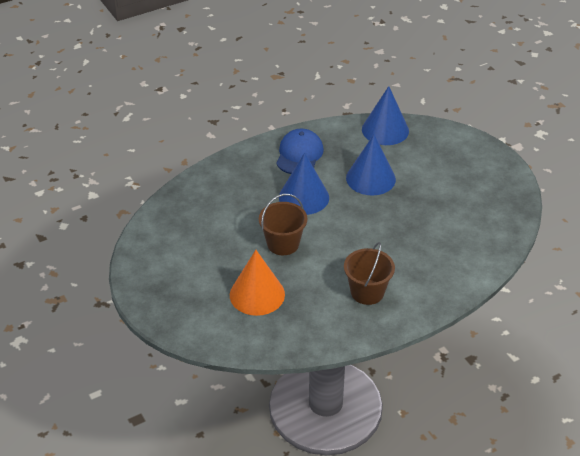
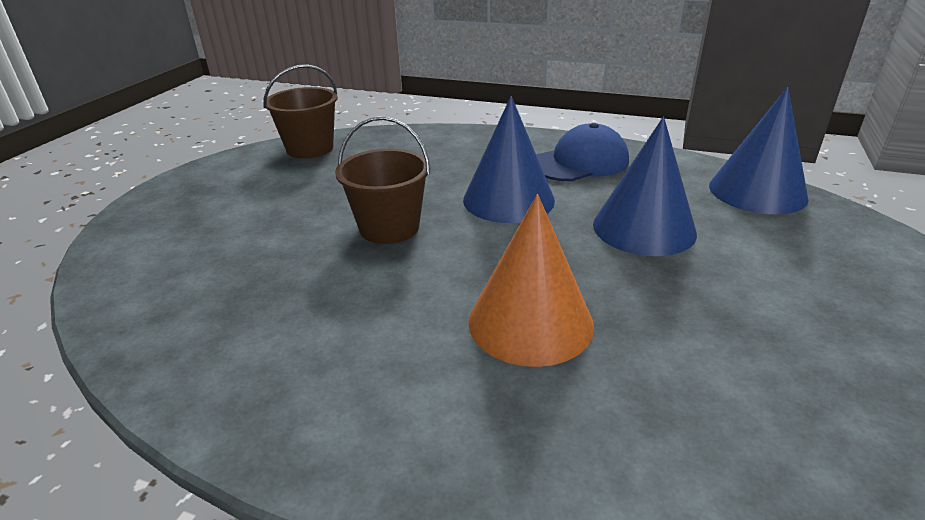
camera: 50 degrees right, 10 degrees down
orange cone [230,250,285,316] -> orange cone moved to [468,194,594,367]
brown bucket [344,242,395,305] -> brown bucket moved to [264,65,338,158]

